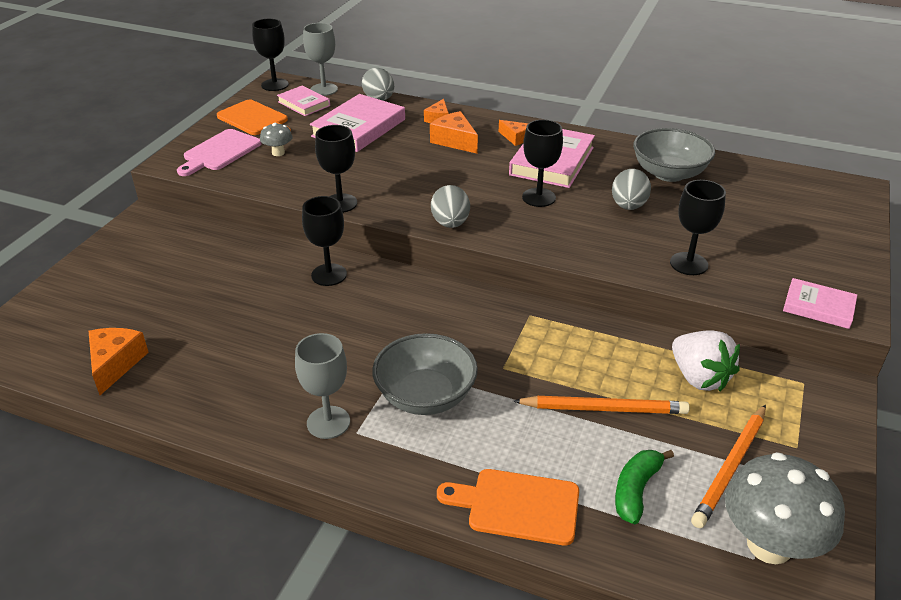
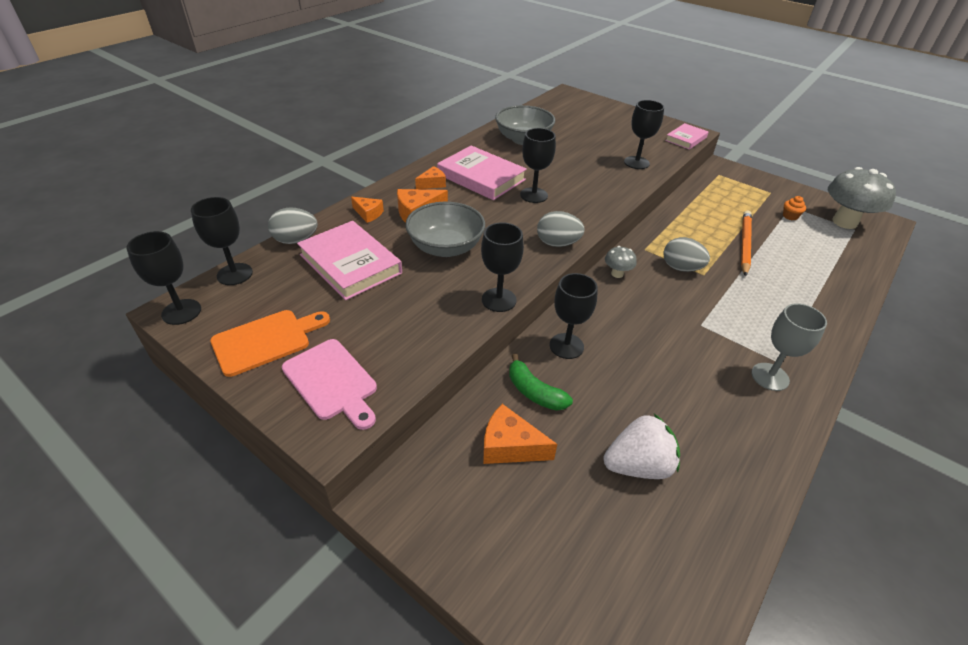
camera: 75 degrees left, 5 degrees up
orange cheese [89,328,149,395] -> orange cheese moved to [483,404,557,464]
grey mushroom [260,123,293,156] -> grey mushroom moved to [605,246,637,278]
pink book [277,86,330,116] -> none
grey goblet [303,23,338,96] -> black goblet [191,197,253,285]
grey bowl [372,333,478,415] -> grey bowl moved to [405,202,485,257]
orange cutting board [437,469,579,546] -> none
grey egg [612,169,651,210] -> grey egg moved to [663,237,710,272]
green banana [615,450,674,524] -> green banana moved to [509,354,573,411]
white strawberry [672,330,740,391] -> white strawberry moved to [604,414,680,479]
orange pencil [691,405,766,528] -> orange cupcake [783,196,806,220]

